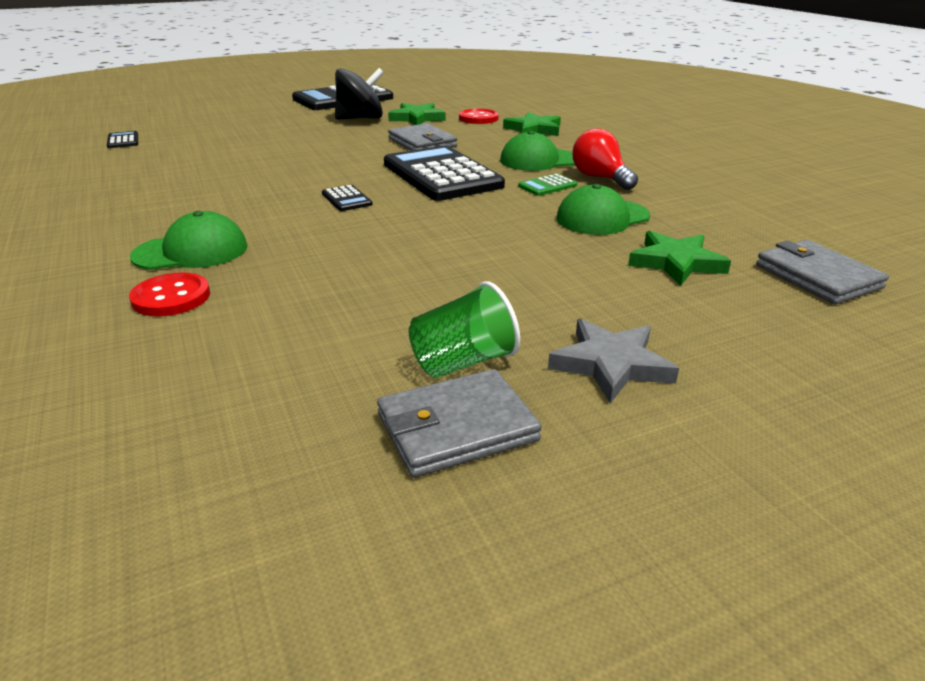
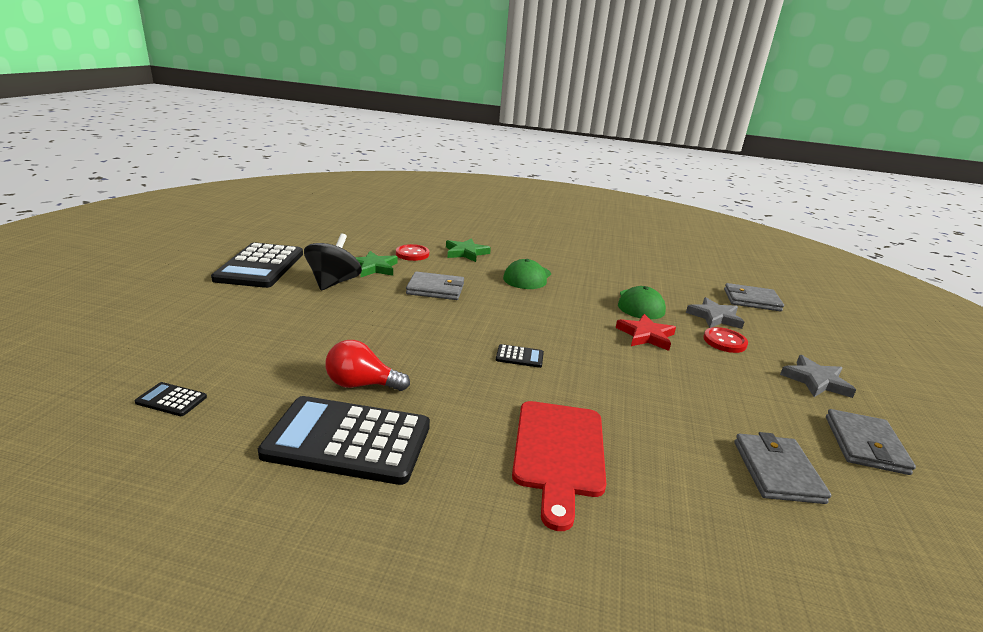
camera: 55 degrees left, 5 degrees down
red button [129,272,210,316] -> red button moved to [703,327,748,353]
green cap [130,211,247,270] -> red cutting board [512,401,606,531]
black calculator [384,145,505,201] -> black calculator moved to [258,396,430,485]
green cup [409,281,520,378] -> none
green calculator [518,174,577,196] -> none
red light bulb [572,128,638,190] -> red light bulb moved to [326,340,410,391]
green star [628,231,731,286] -> grey star [686,297,744,329]
none -> red star [616,314,676,351]
none -> grey wallet [734,432,831,504]

